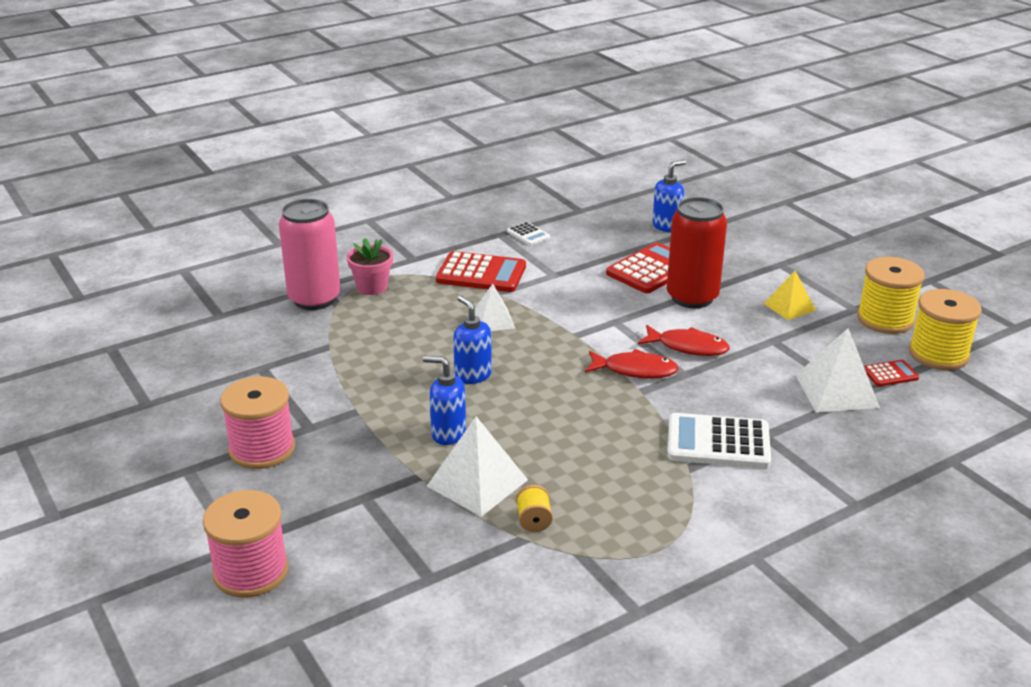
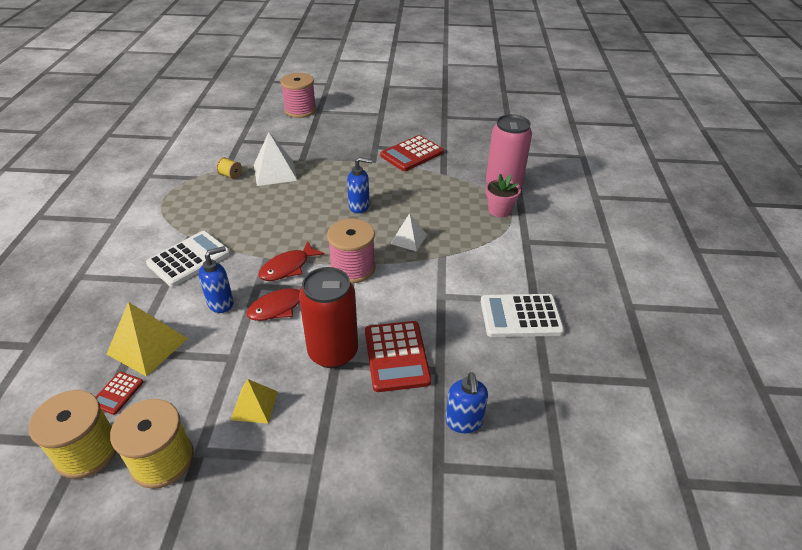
camera: 125 degrees right, 10 degrees up
pink spool [220,377,295,469] -> pink spool moved to [327,219,376,283]
blue soap dispenser [423,356,466,445] -> blue soap dispenser moved to [199,246,234,313]
red calculator [436,251,526,292] -> red calculator moved to [380,135,444,171]
white calculator [507,222,550,246] -> white calculator [481,294,564,337], size x1.98
white pyramid [796,328,880,413] -> yellow pyramid [107,302,188,377]

